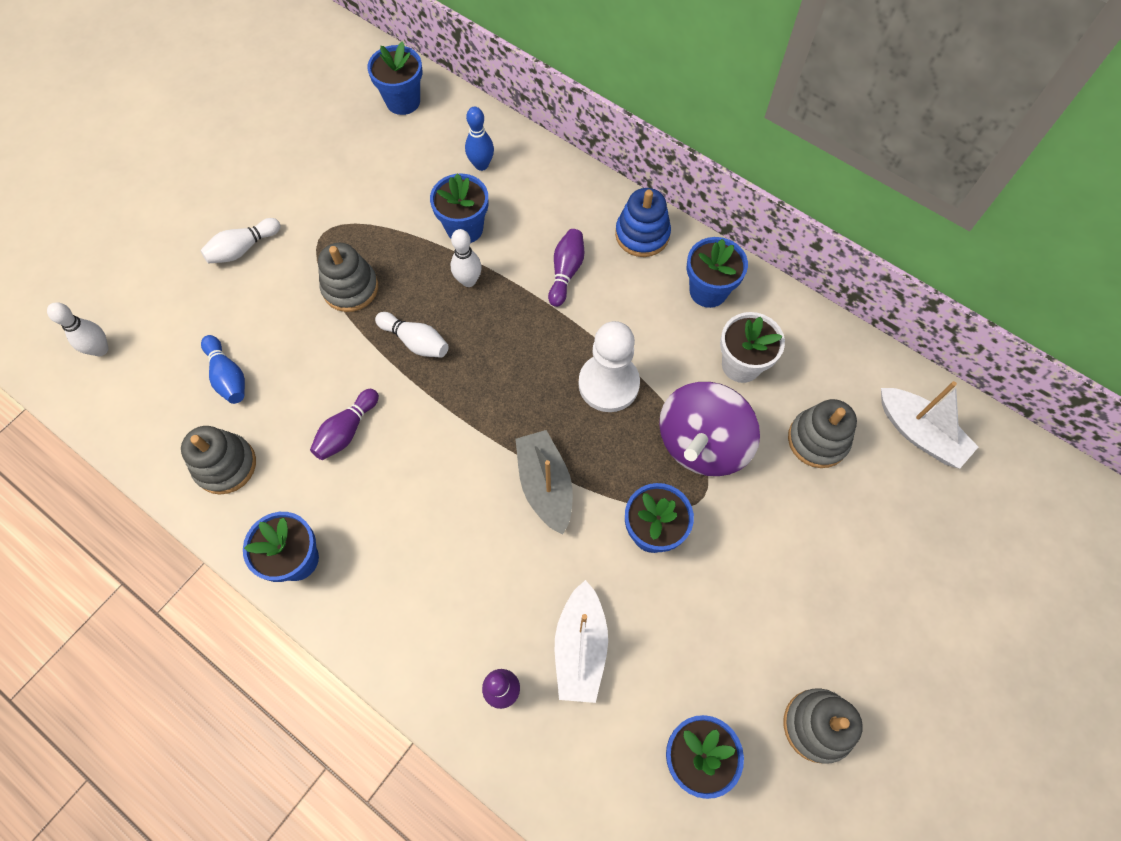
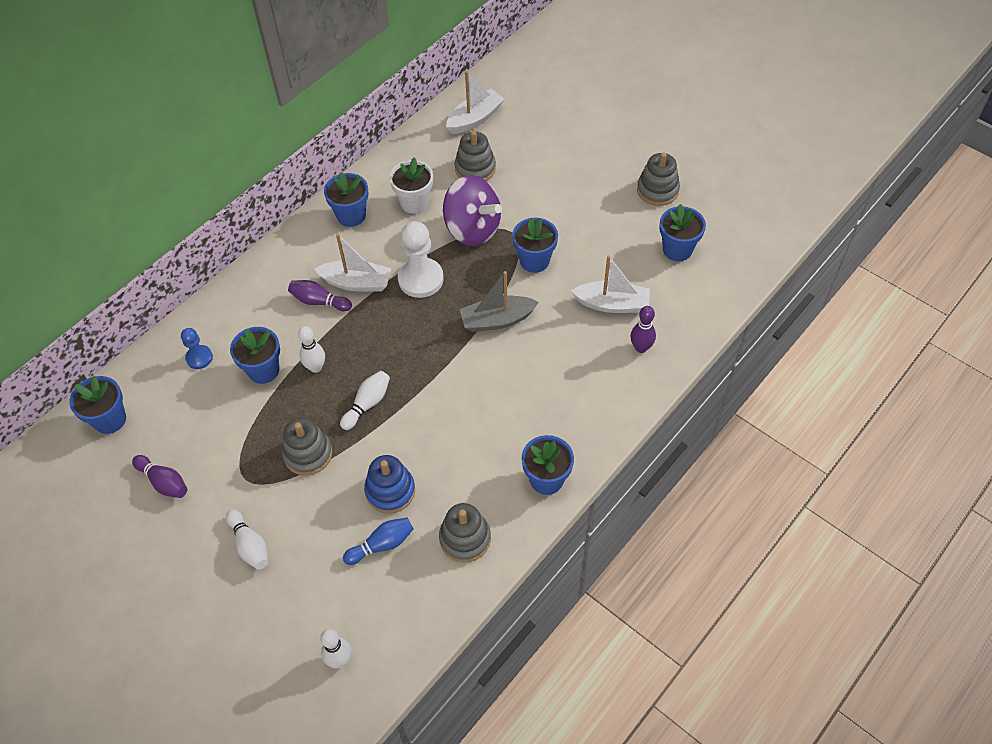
camera: 85 degrees left, 10 degrees down
purple bowling pin [310,389,379,460] -> purple bowling pin moved to [132,455,187,498]
blue bowling pin [465,107,494,171] -> blue pawn [181,328,213,369]
blue stacking toy [615,188,671,257] -> blue stacking toy moved to [364,455,415,514]
none -> white boat [314,234,391,292]

